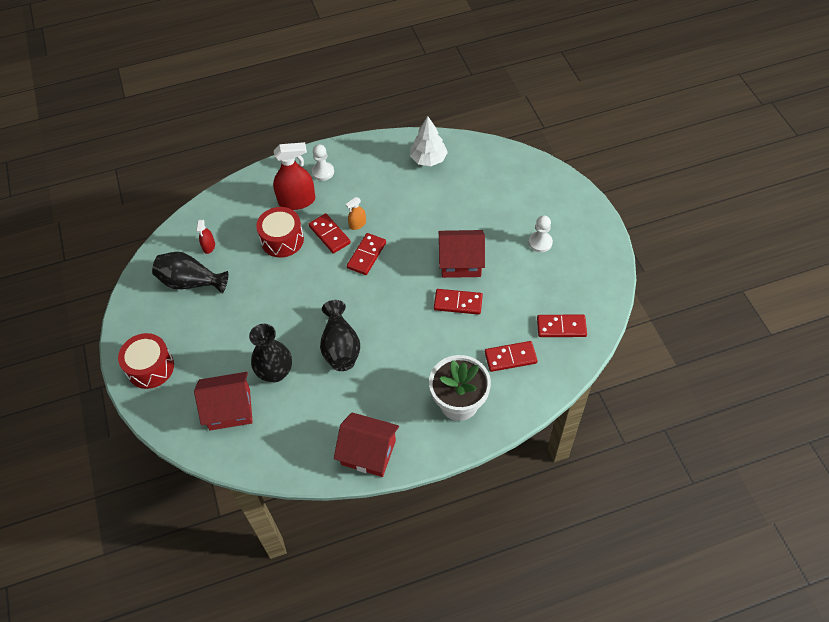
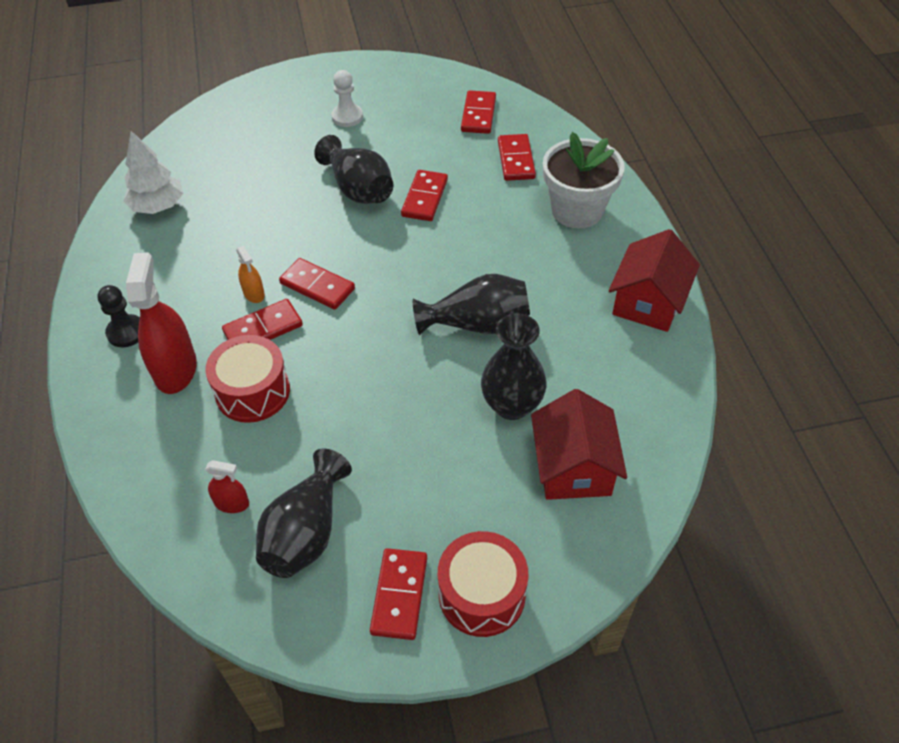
camera: 85 degrees left, 5 degrees down
white pawn [312,144,334,181] -> black pawn [97,285,140,347]
red house [439,230,485,278] -> black vase [314,135,393,204]
none -> red domino [370,548,427,640]

